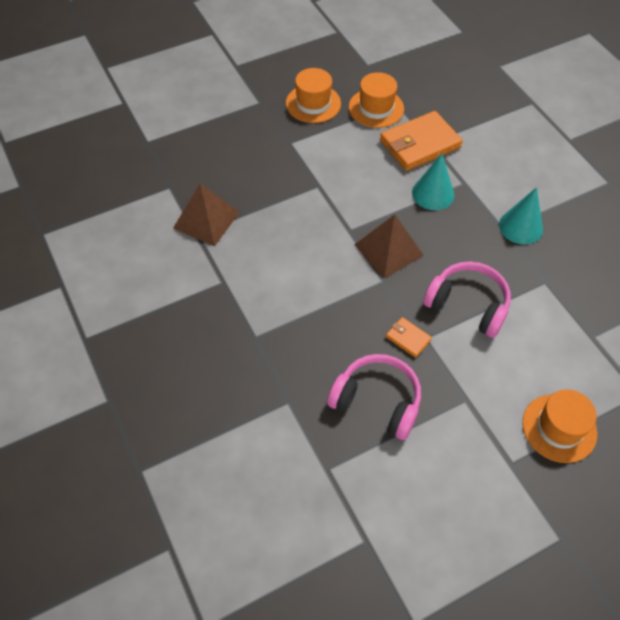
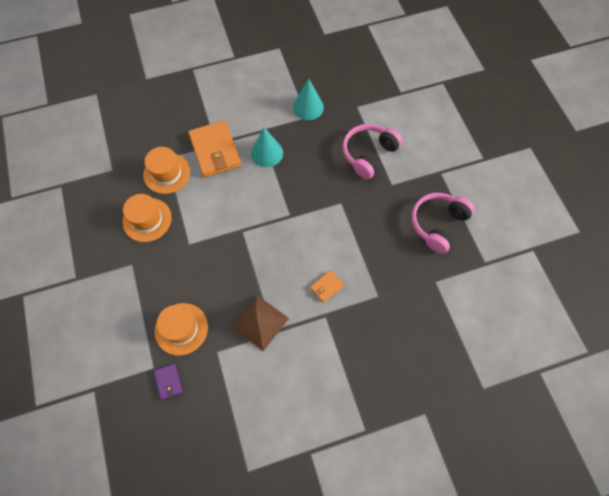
camera: 80 degrees left, 10 degrees up
brown pyramid [355,214,424,278] -> none
orange wallet [386,317,432,358] -> orange wallet moved to [310,270,344,303]
orange hat [522,389,597,463] -> orange hat moved to [155,303,208,356]
none -> purple wallet [154,363,183,400]

